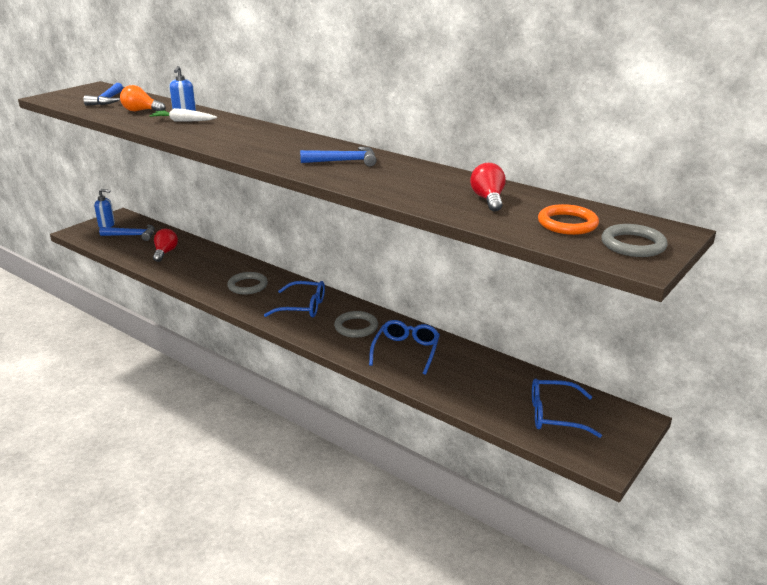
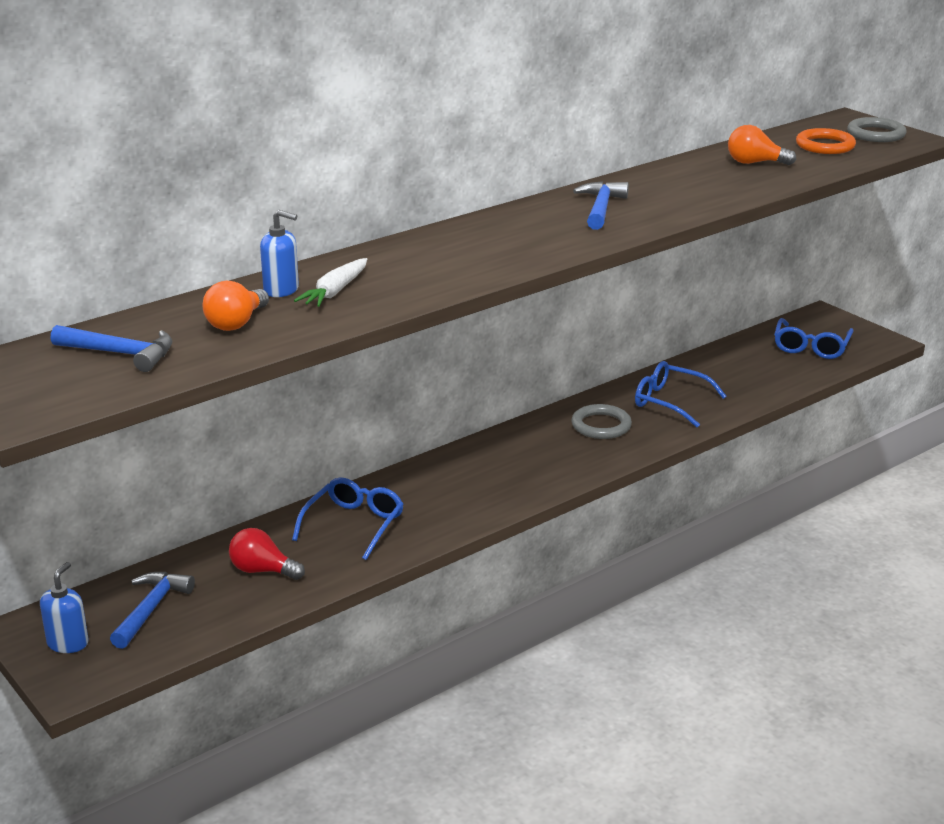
camera: 75 degrees left, 0 degrees up
grey ring [227,272,268,295] -> none
blue glasses [264,281,325,318] -> blue glasses moved to [292,477,404,560]
red light bulb [470,163,506,211] -> orange light bulb [728,125,796,165]

